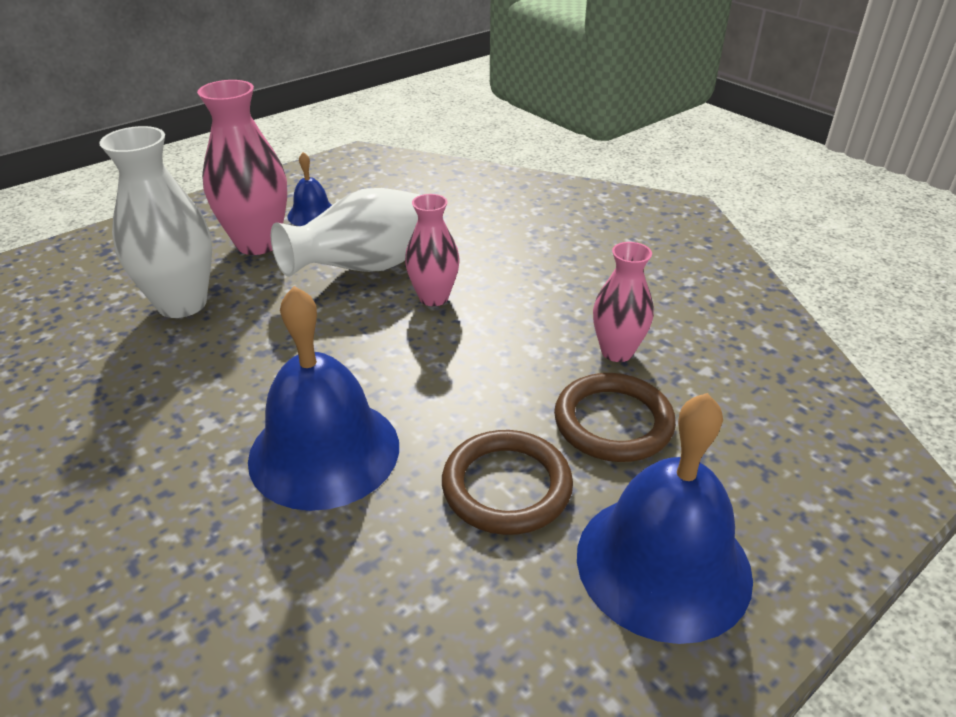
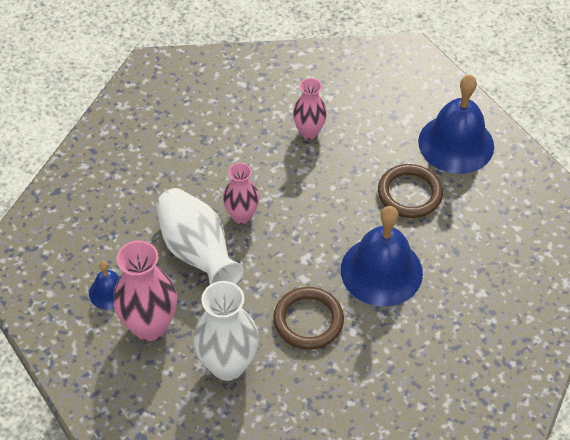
camera: 85 degrees left, 15 degrees up
brown ring [554,373,676,462] -> brown ring moved to [273,287,344,350]

